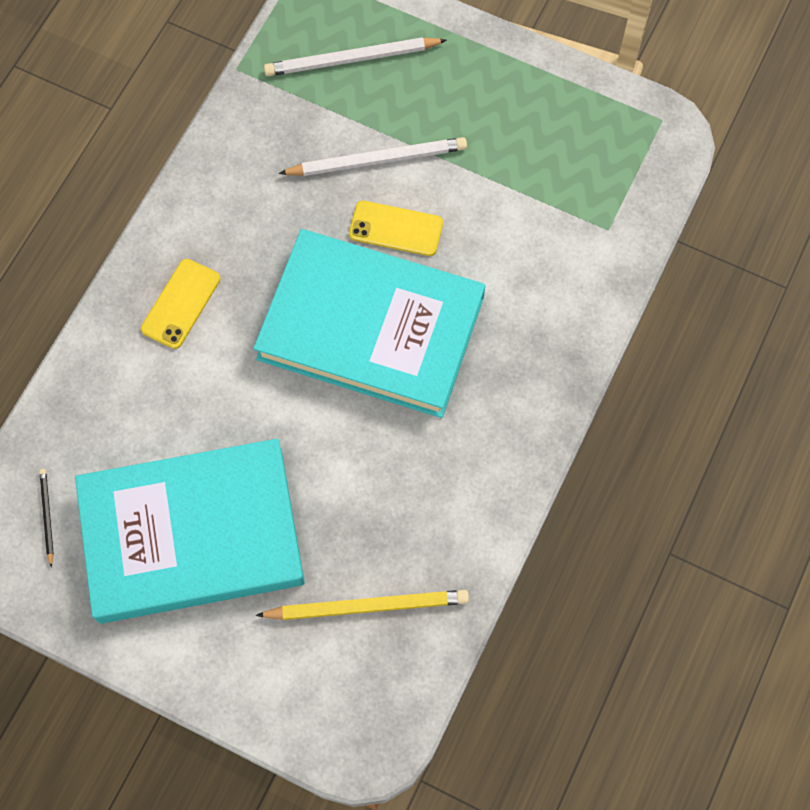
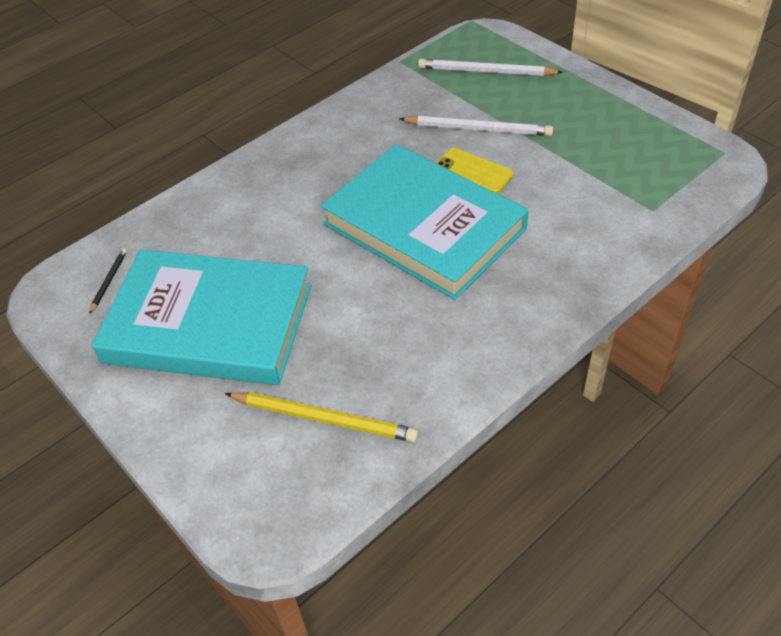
camera: 25 degrees right, 20 degrees down
yellow phone [141,259,220,349] -> none

